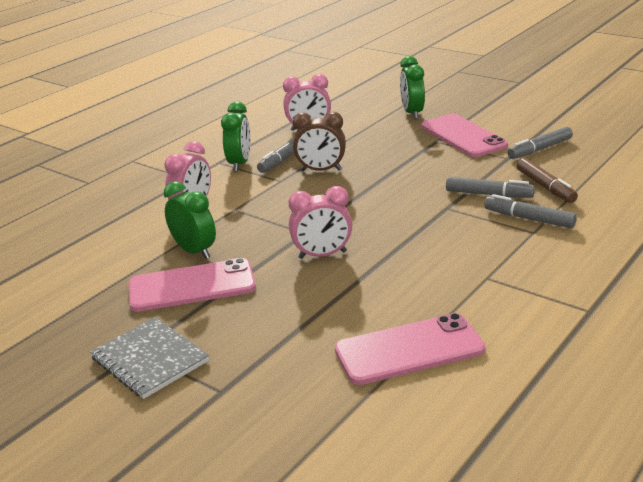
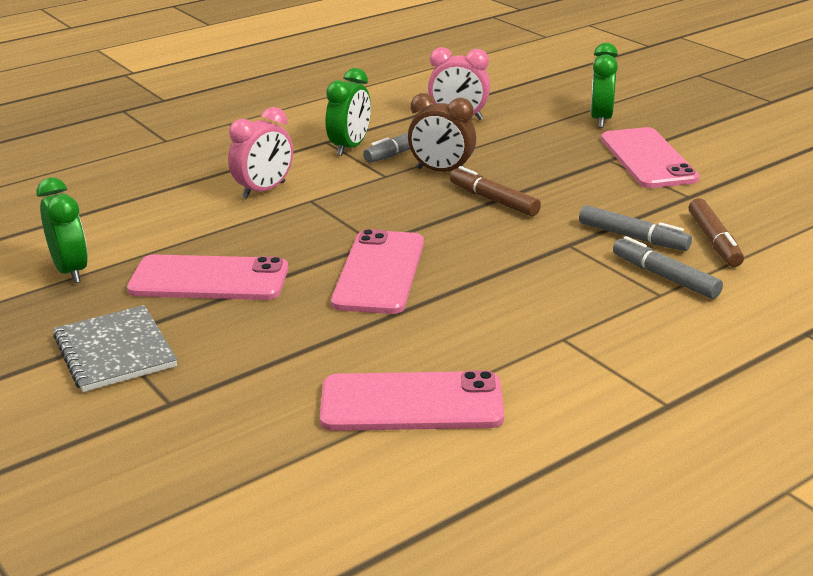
camera: 15 degrees right, 0 degrees up
green clock [164,181,216,259] -> green clock moved to [37,177,88,283]
pink clock [289,186,352,259] -> pink phone [331,229,424,314]
grey marker [508,127,573,159] -> none
none -> brown marker [450,166,541,216]

